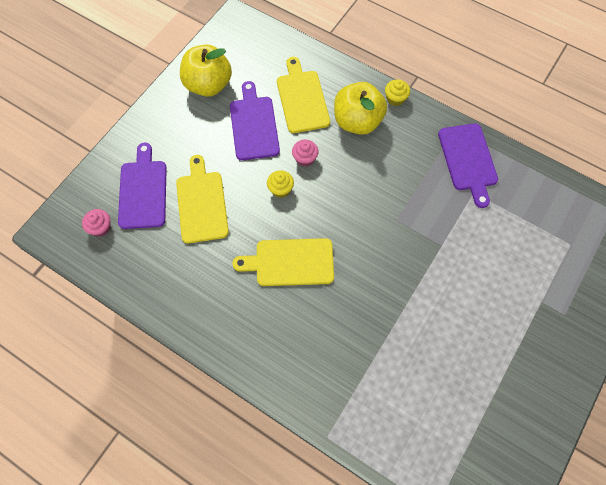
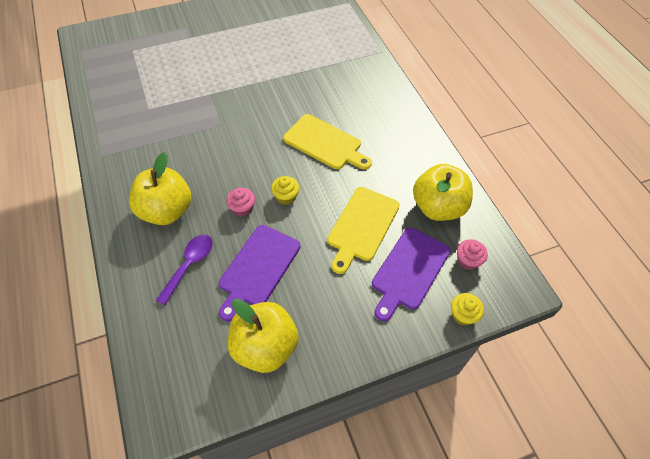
camera: 145 degrees left, 10 degrees down
yellow cutting board [277,57,330,133] -> purple spoon [156,234,213,305]
yellow cupcake [385,80,410,106] -> yellow cupcake moved to [451,293,484,325]
purple cutting board [438,123,498,208] -> none
none -> yellow apple [413,164,473,221]

